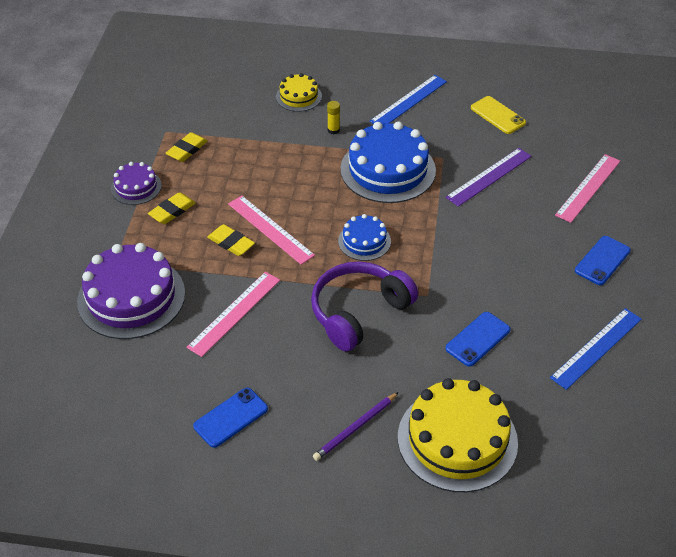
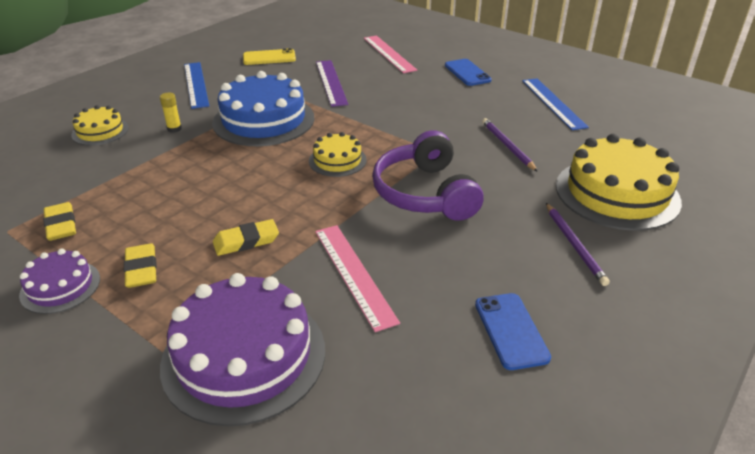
camera: 60 degrees left, 10 degrees down
pink ruler [228,196,315,265] -> none
blue cake [338,214,391,261] -> yellow cake [309,132,367,177]
blue phone [445,312,510,367] -> purple pencil [482,118,538,172]

